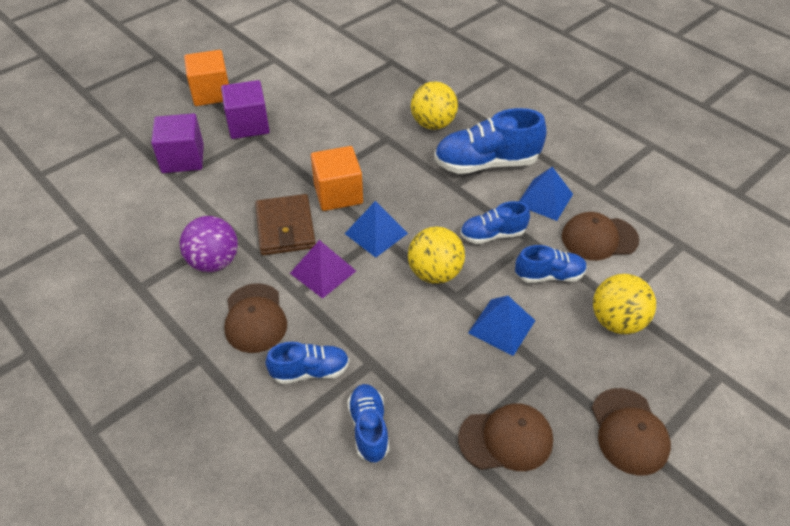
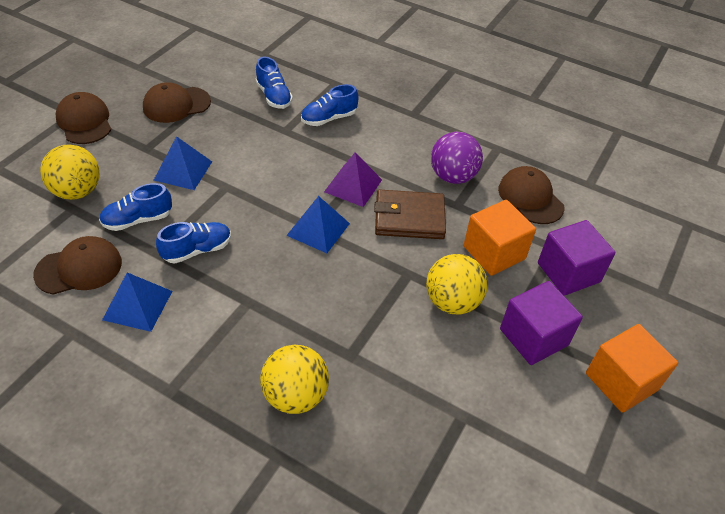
camera: 160 degrees right, 0 degrees up
brown cap [224,283,287,353] -> brown cap moved to [498,166,565,224]
brown wallet [255,194,316,255] -> brown wallet turned 60 degrees counterclockwise [374,190,446,239]
orange cube [311,146,363,211] -> orange cube moved to [463,200,536,276]
yellow ball [408,227,465,284] -> yellow ball moved to [426,254,488,315]
blue shoe [434,108,547,174] -> none

